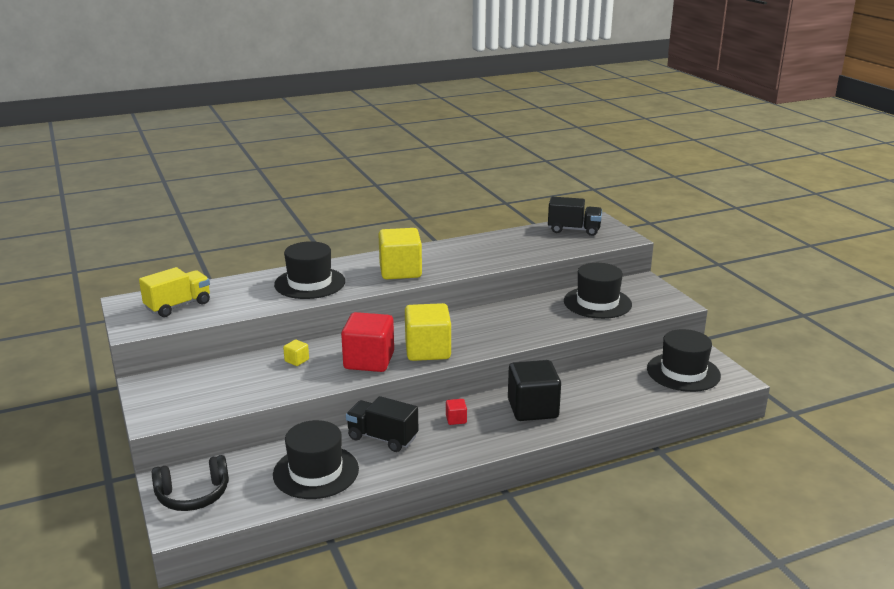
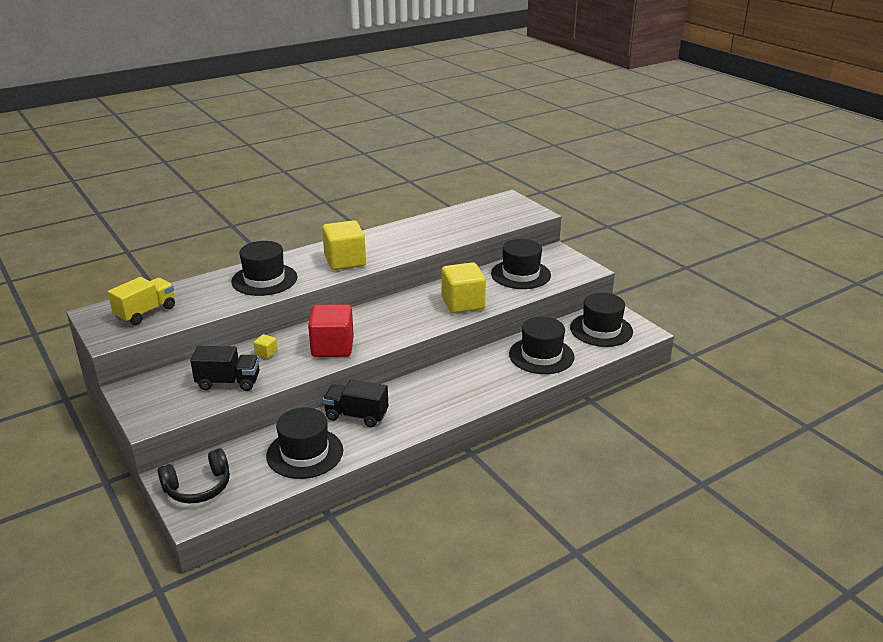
camera: 10 degrees left, 5 degrees up
yellow cube [405,303,451,361] -> yellow cube moved to [441,262,486,313]
red cube [446,399,467,425] -> none
black cube [508,360,561,421] -> none
black truck [548,197,602,236] -> black truck moved to [190,346,260,391]
none -> black hat [509,317,575,374]

